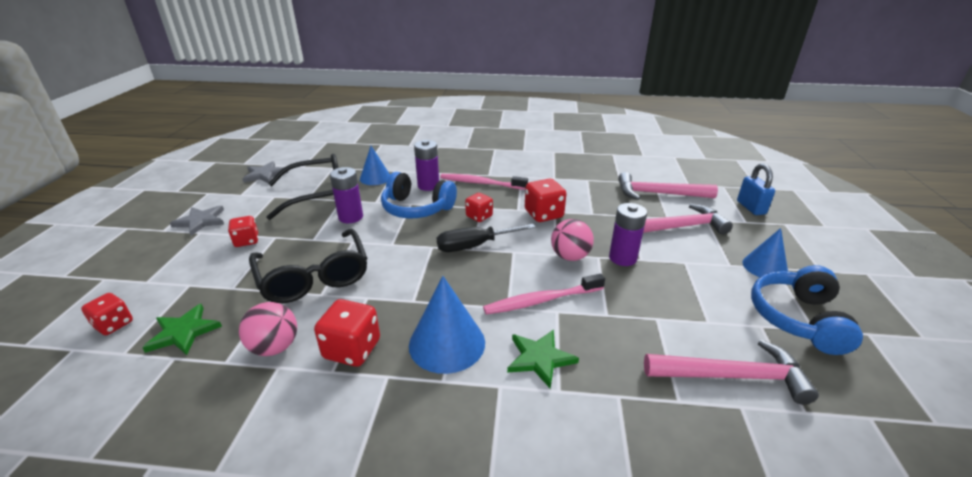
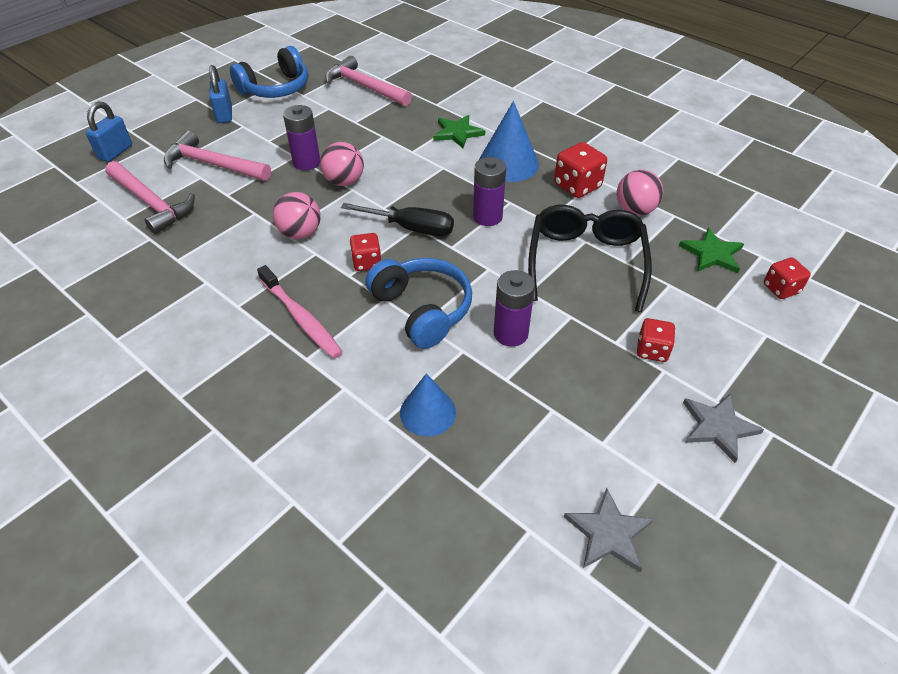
camera: 145 degrees left, 15 degrees up
black glasses [266,154,338,220] -> none
purple battery [414,140,439,191] -> purple battery moved to [473,157,506,226]
pink toothbrush [483,274,605,315] -> none
red dice [525,179,566,222] -> pink ball [273,192,321,239]
blue cone [742,228,788,277] -> blue padlock [209,65,232,123]

